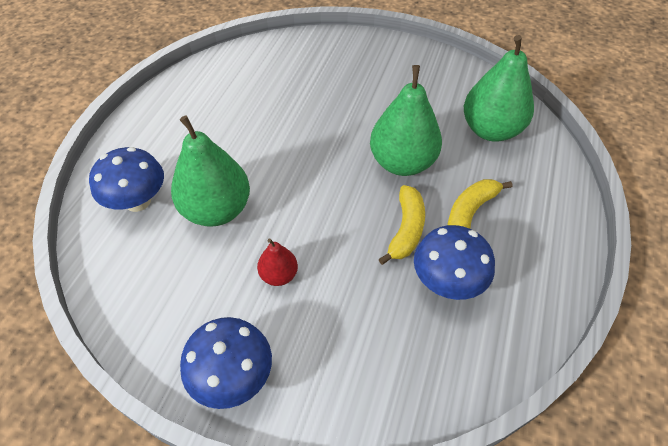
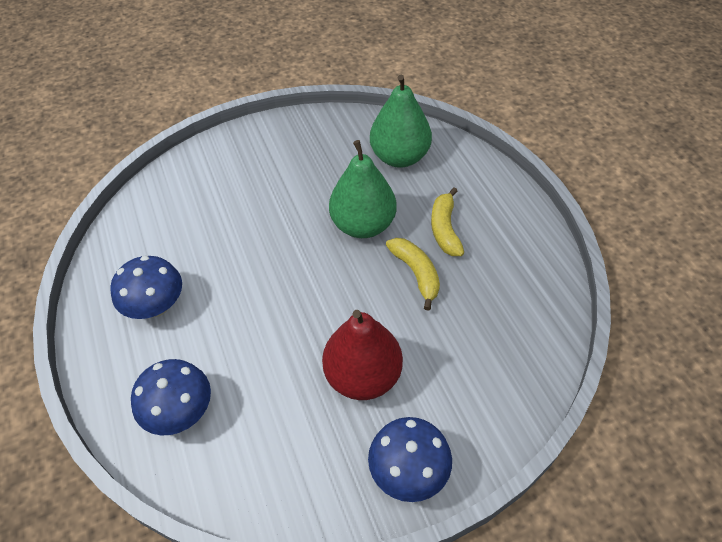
camera: 40 degrees left, 0 degrees up
green pear [171,115,250,227] -> none
red pear [257,239,298,286] -> red pear [322,310,403,400], size x2.03
blue mushroom [414,225,495,300] -> blue mushroom moved to [110,256,182,319]

